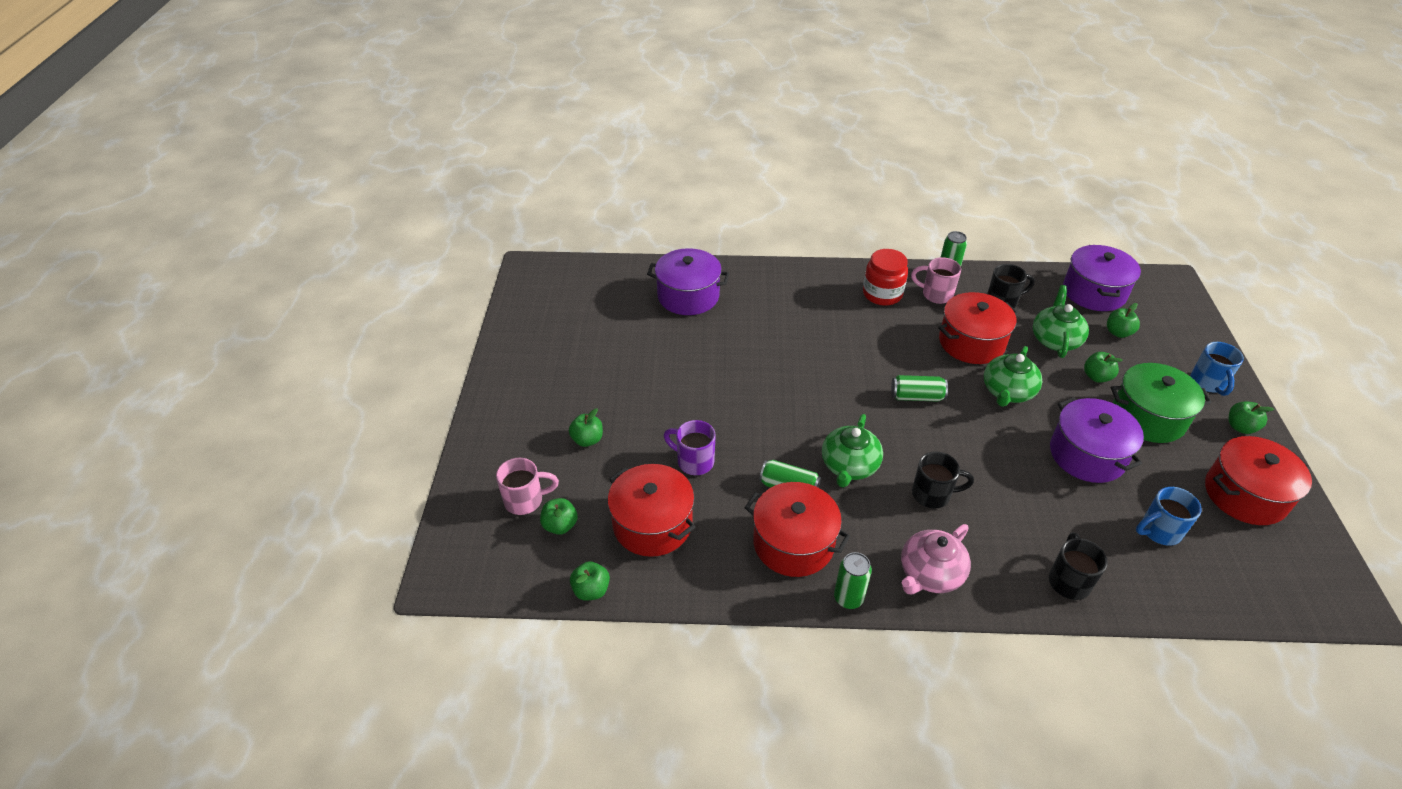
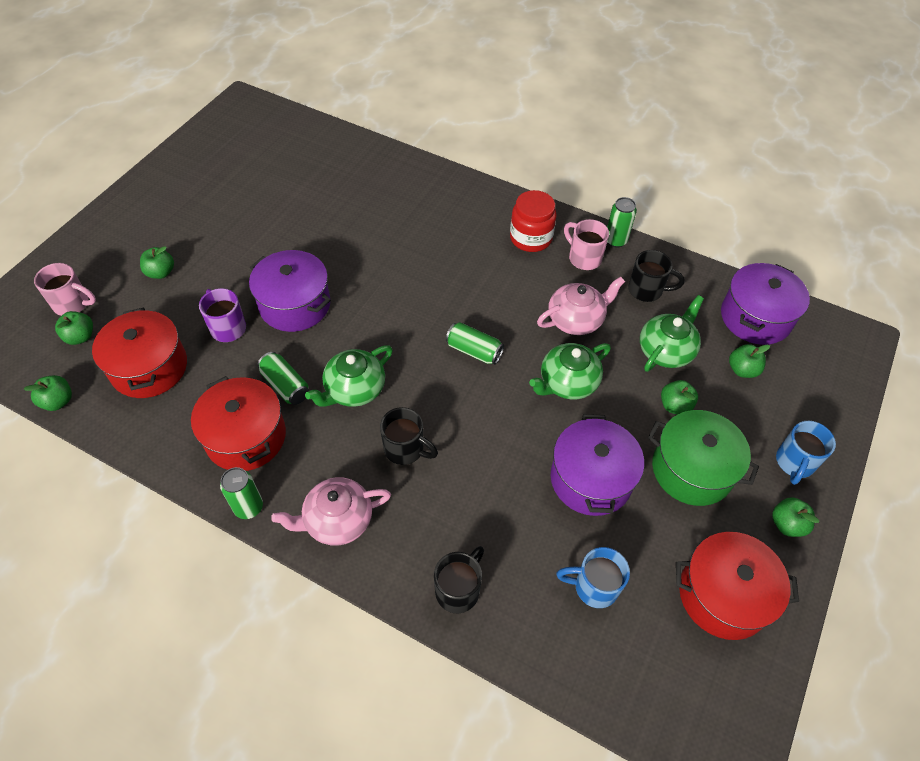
camera: 25 degrees right, 10 degrees up
purple pot [647,248,729,315] -> purple pot moved to [249,250,331,332]
red pot [938,292,1018,364] -> pink teapot [537,277,625,335]

